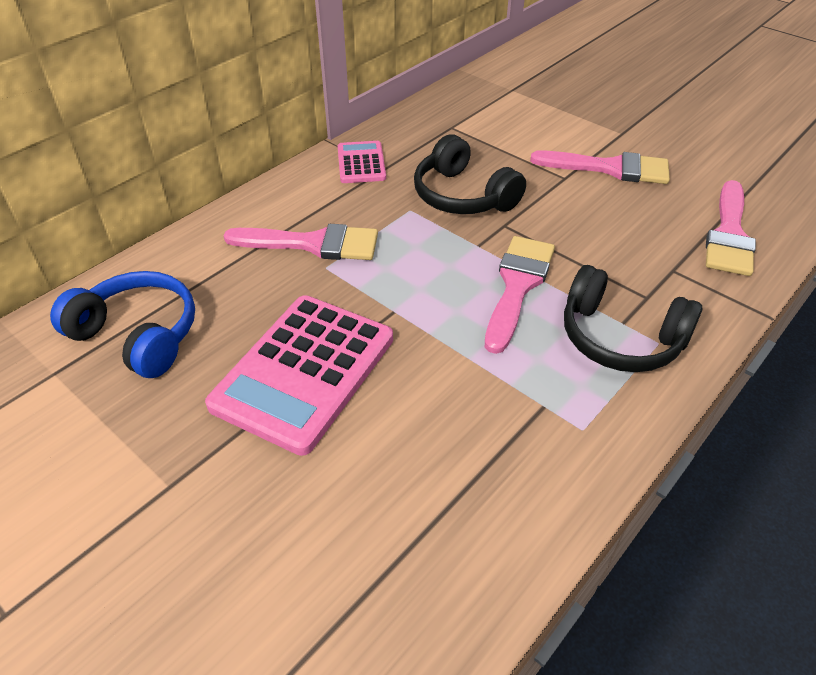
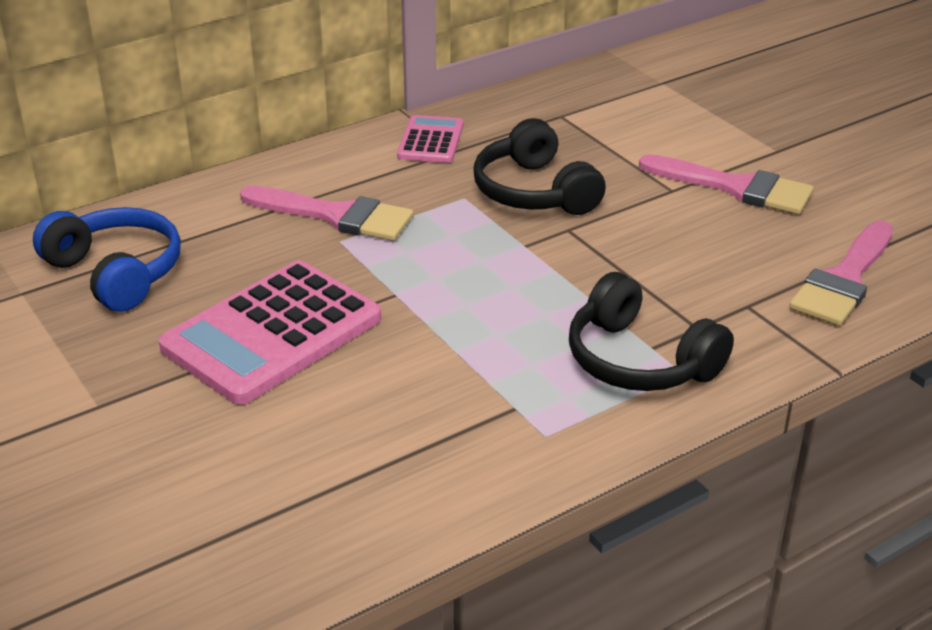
camera: 15 degrees right, 10 degrees down
pink brush [485,236,555,354] -> none

